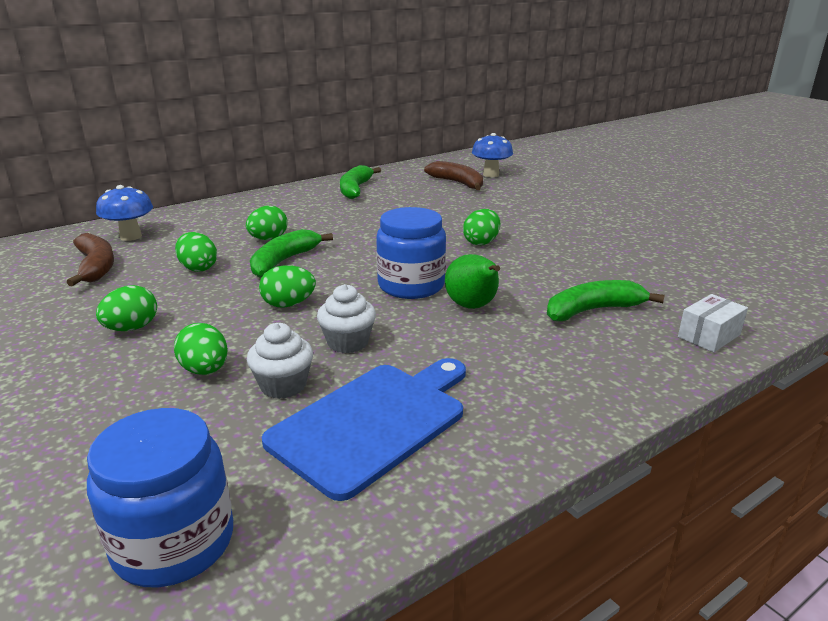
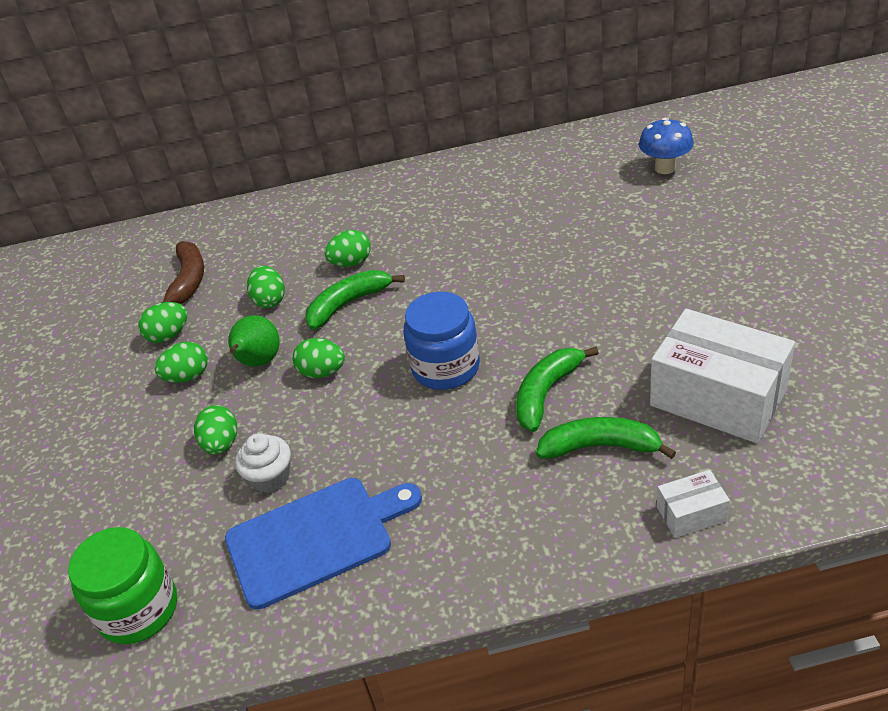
camera: 30 degrees right, 15 degrees up
blue jar [87,408,233,587] -> green jar [68,527,177,644]
blue mushroom [96,185,153,241] -> none
white cupcake [317,284,376,353] -> none
green banana [340,165,381,199] -> green banana moved to [516,347,599,432]
brown banana [424,161,483,190] -> none
green pear [445,254,500,309] -> green pear moved to [228,315,280,367]
green egg [463,209,500,245] -> green egg moved to [138,302,187,343]
none -> white box [650,309,795,443]

